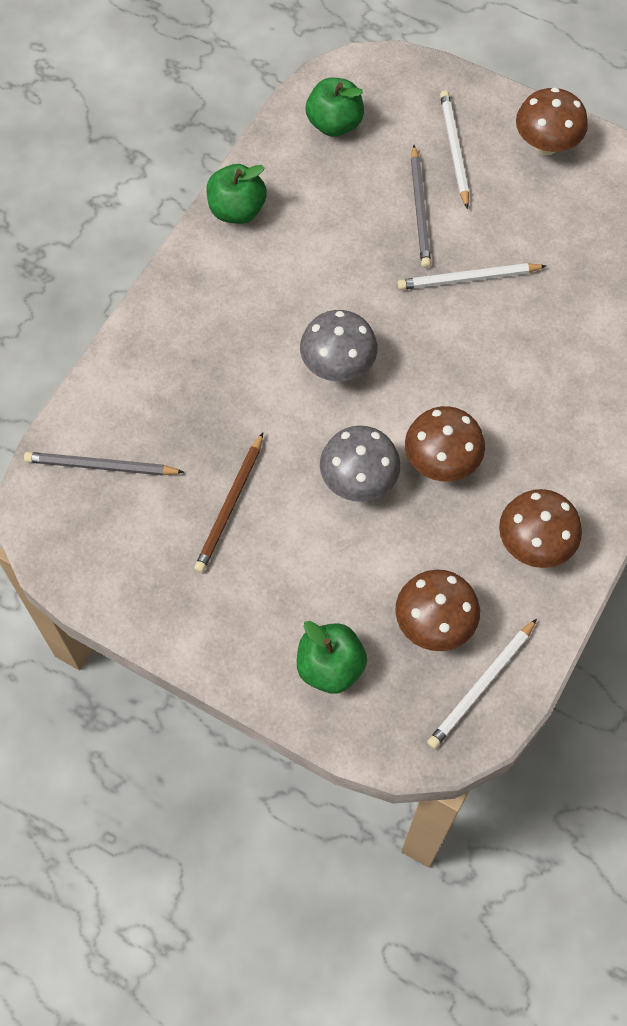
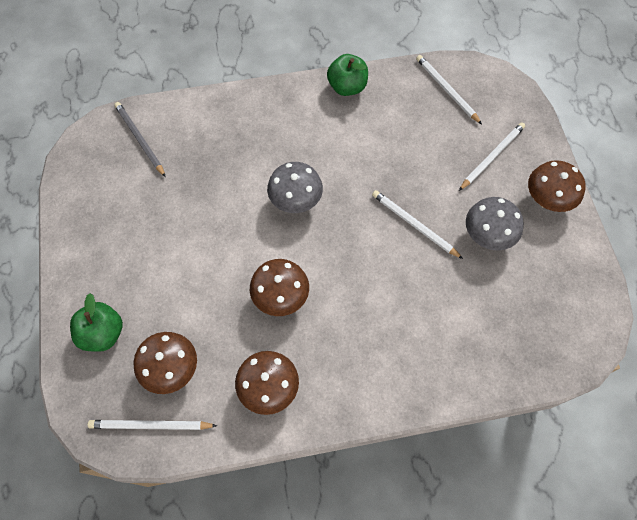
camera: 50 degrees right, 0 degrees up
brown pencil [194,433,263,573] -> none
green apple [306,78,364,137] -> white pencil [416,55,482,124]
grey mushroom [320,426,401,502] -> grey mushroom moved to [466,197,524,251]
grey pencil [411,145,431,268] -> none

